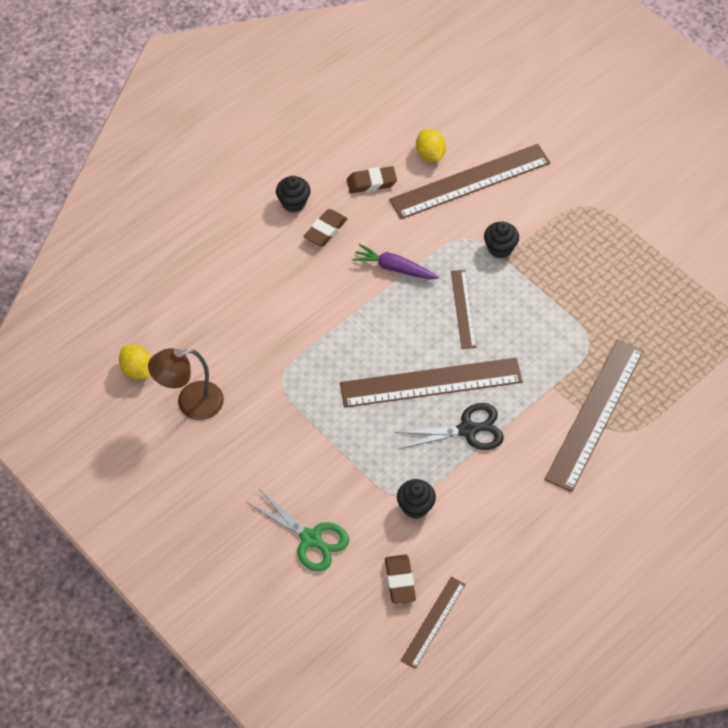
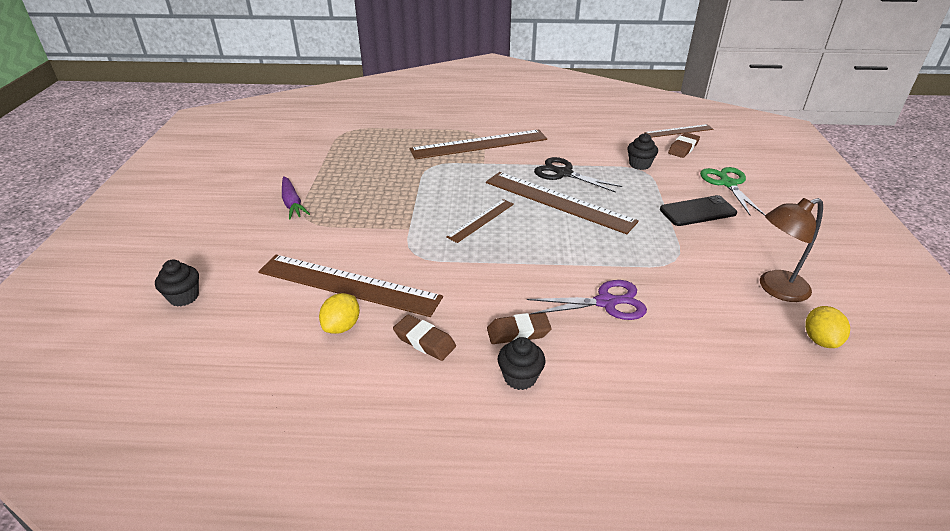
camera: 135 degrees left, 20 degrees down
brown lamp [148,348,224,420] -> brown lamp turned 135 degrees clockwise [760,198,823,302]
purple carrot [352,244,439,279] -> purple carrot moved to [282,176,310,220]
black cupcake [484,222,519,258] -> black cupcake moved to [155,260,199,307]
none -> purple scissors [527,280,647,320]
none -> black phone [660,195,737,226]

